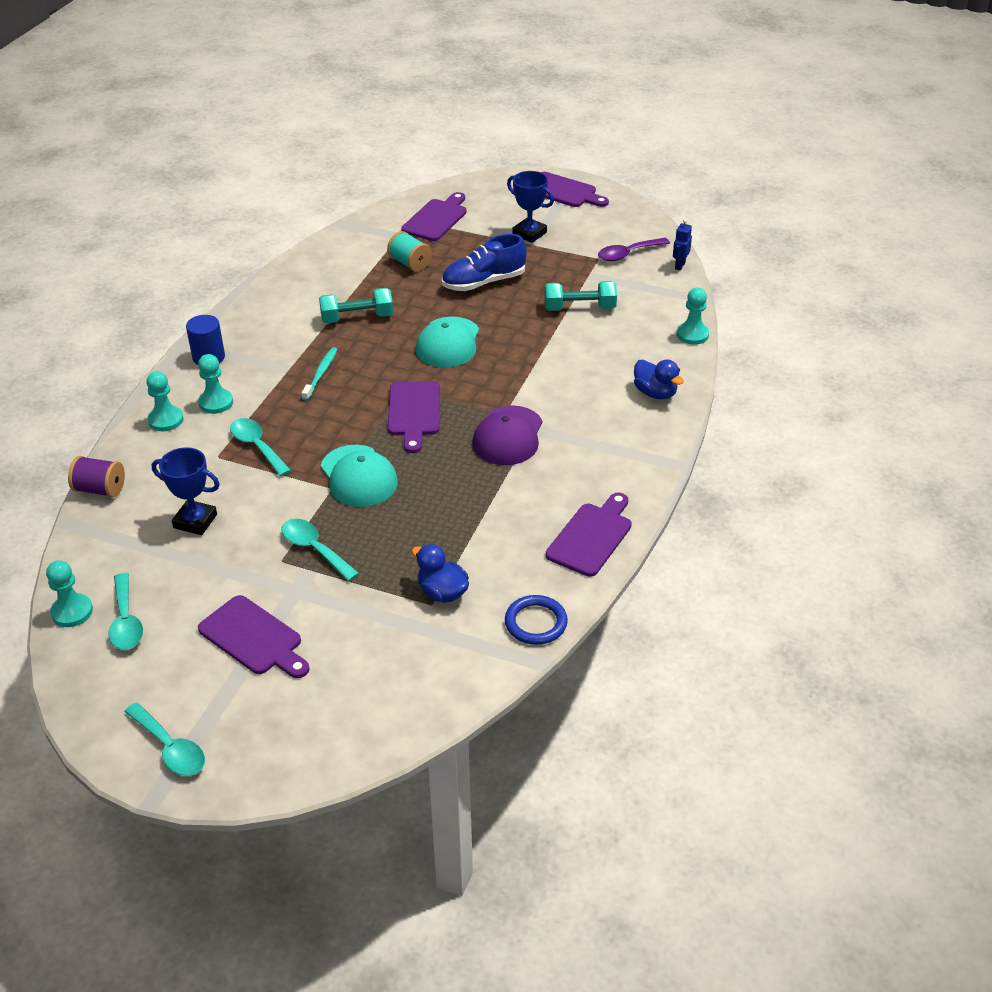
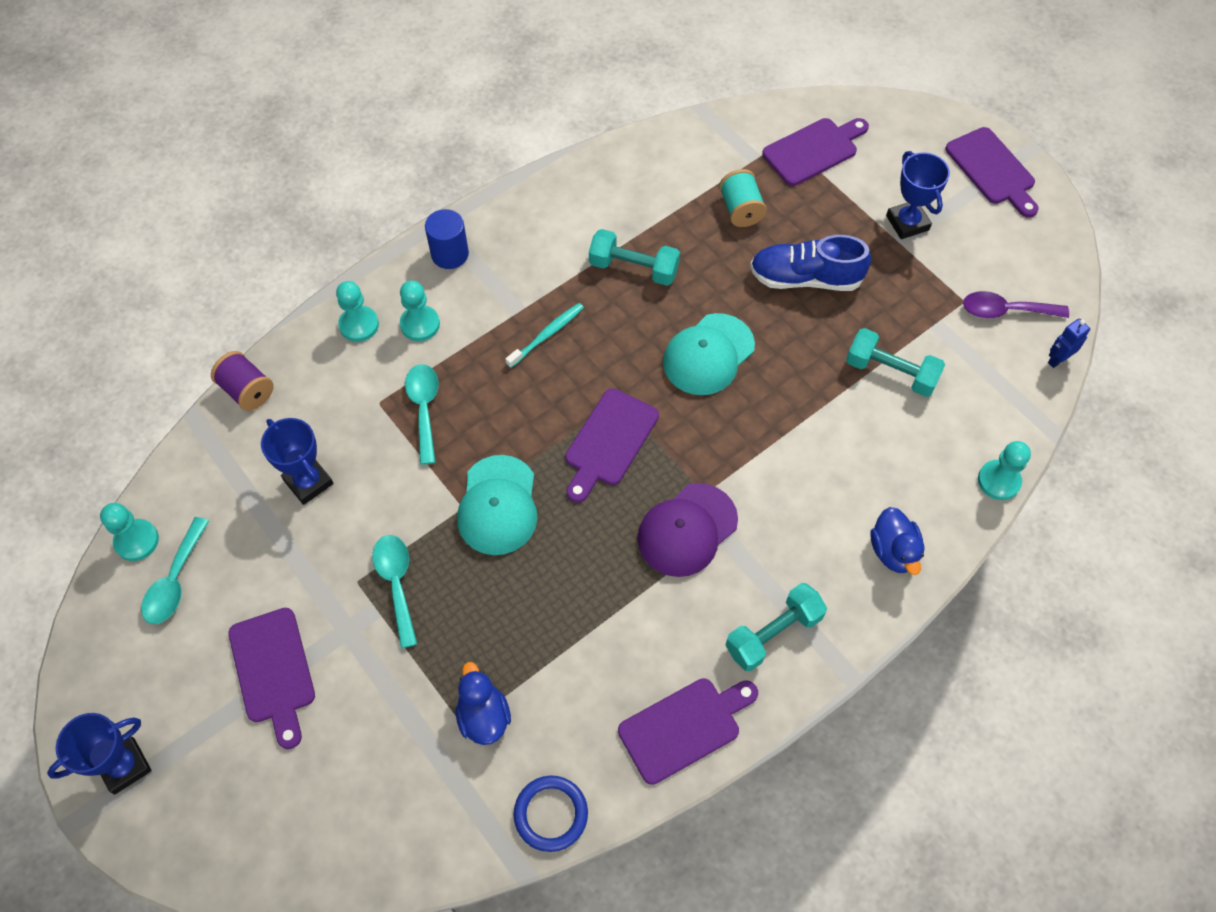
camera: 30 degrees right, 20 degrees up
turquoise spoon [124,702,205,776] -> blue trophy [47,713,152,795]
none -> turquoise dumbbell [725,583,827,671]

